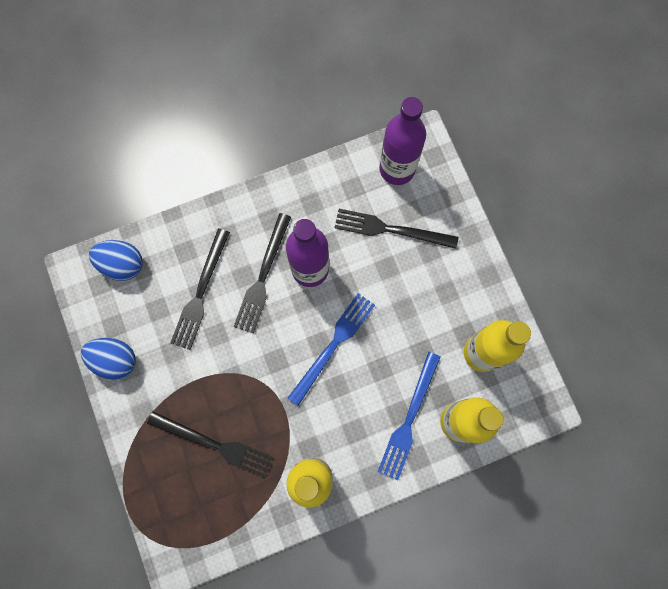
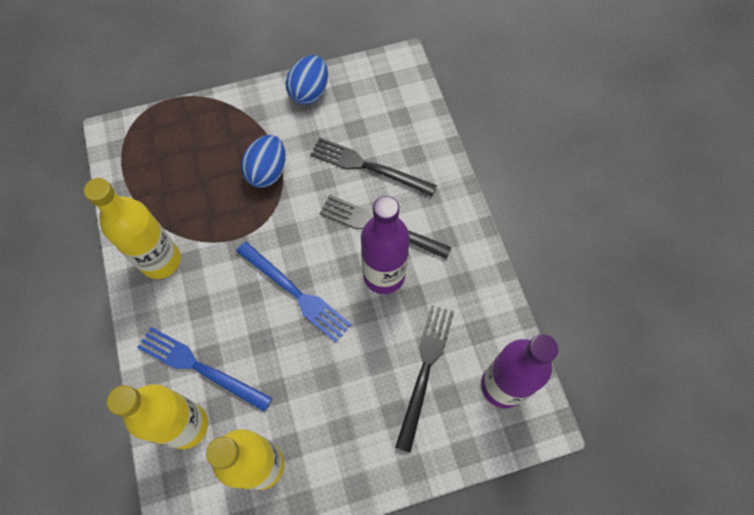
camera: 95 degrees right, 10 degrees down
blue egg [89,240,143,281] -> blue egg moved to [241,135,286,188]
black fork [147,411,274,478] -> none

